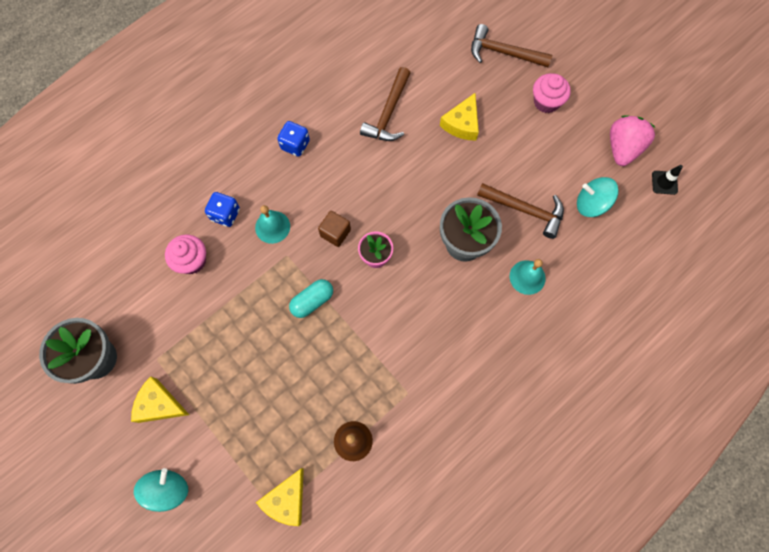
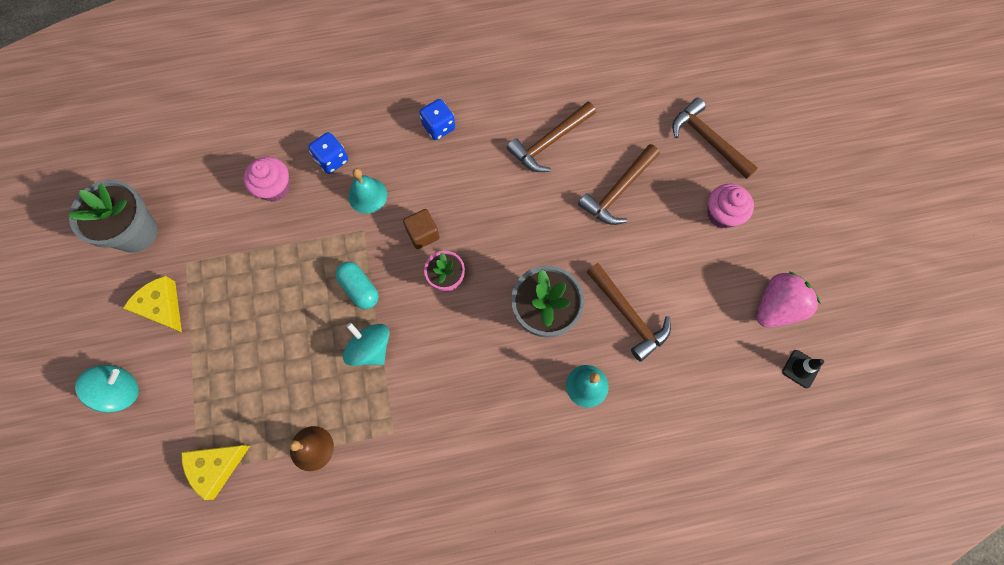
camera: 30 degrees right, 0 degrees up
turquoise capsule [289,279,333,318] -> turquoise capsule turned 60 degrees clockwise [335,262,379,309]
yellow cheese [440,93,479,141] -> brown hammer [578,144,660,225]
turquoise spinning top [577,177,619,217] -> turquoise spinning top moved to [343,323,389,366]

